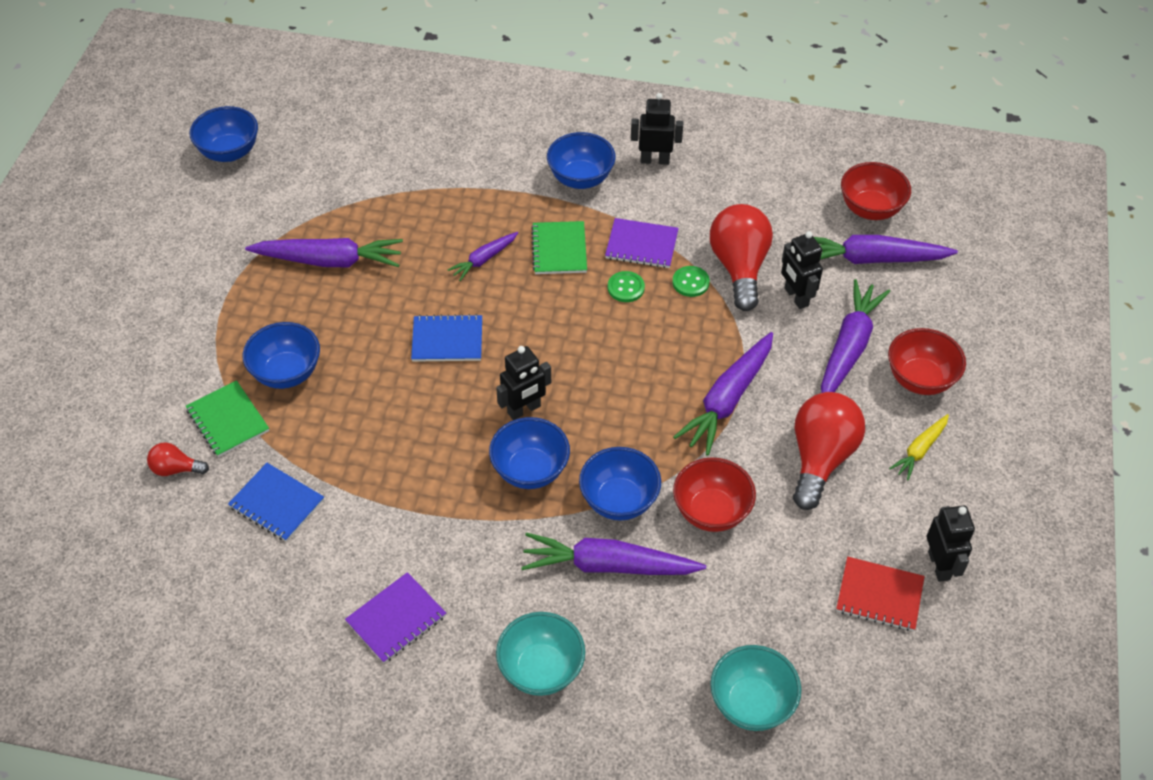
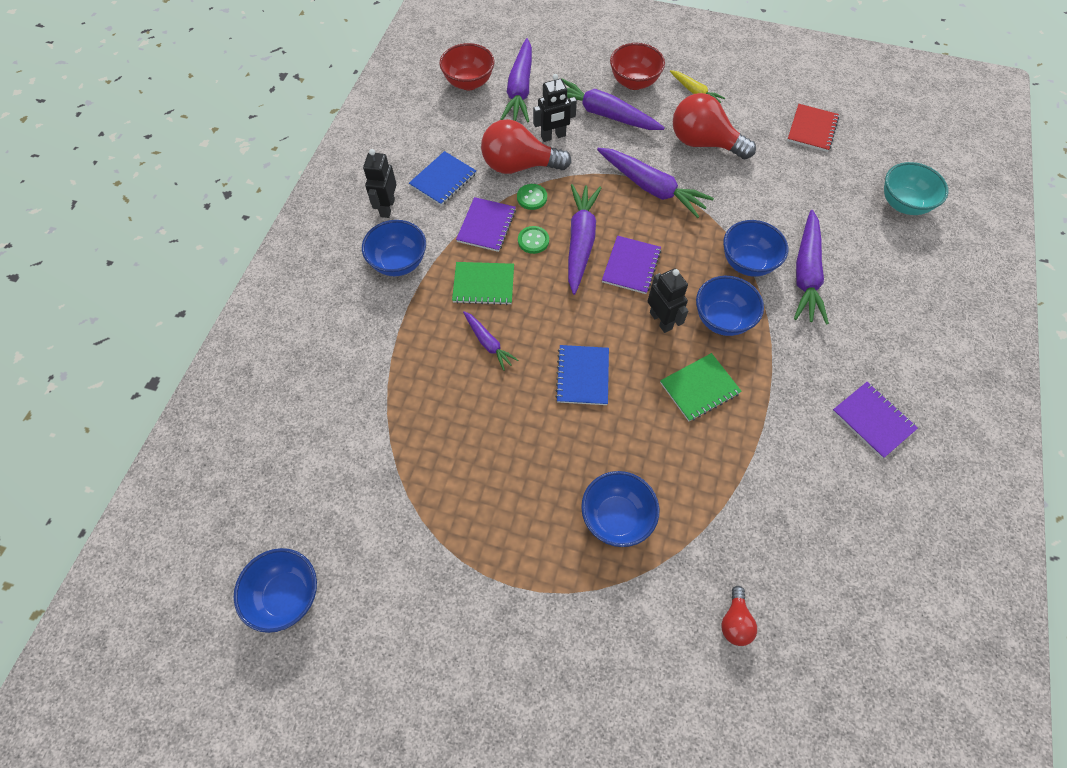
camera: 85 degrees left, 10 degrees up
green notebook [186,380,269,457] -> green notebook moved to [660,353,742,422]
blue notebook [228,463,324,542] -> blue notebook moved to [409,151,476,206]
purple carrot [245,238,403,267] -> purple carrot moved to [568,184,601,295]
turquoise bowl [496,612,585,696] -> none
red bowl [673,457,756,532] -> none
black robot [927,506,975,582] -> none
none -> purple notebook [602,236,661,294]

